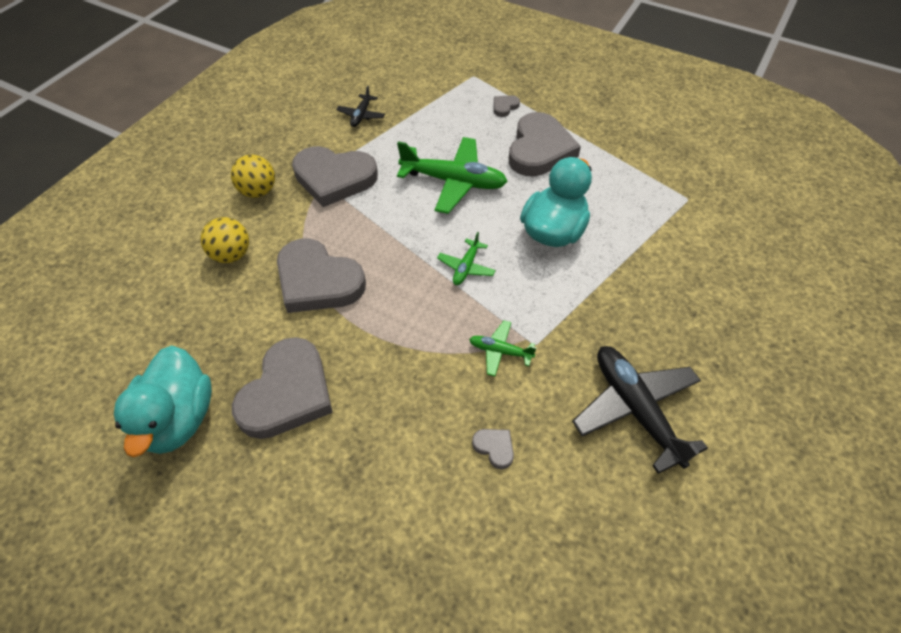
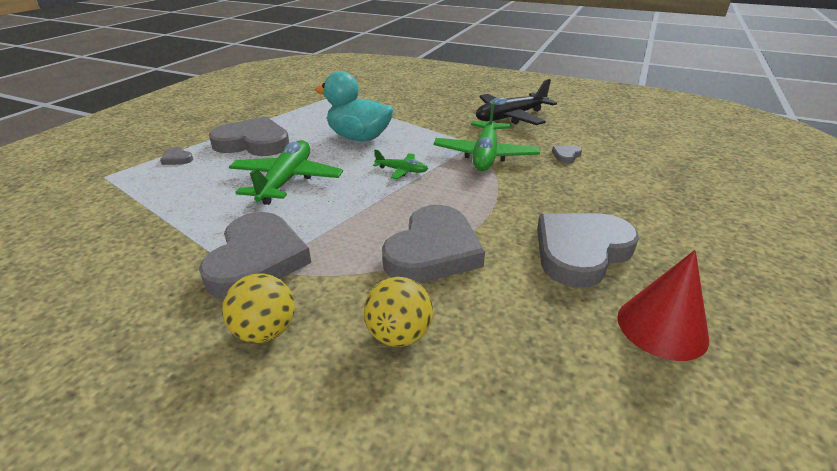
camera: 95 degrees left, 20 degrees down
turquoise duck [114,346,212,457] -> red cone [617,250,709,361]
grey heart [232,337,333,439] -> grey heart turned 60 degrees counterclockwise [537,214,639,288]
black plane [336,86,385,127] -> none
green plane [469,320,537,376] -> green plane [434,102,540,171], size x2.01

